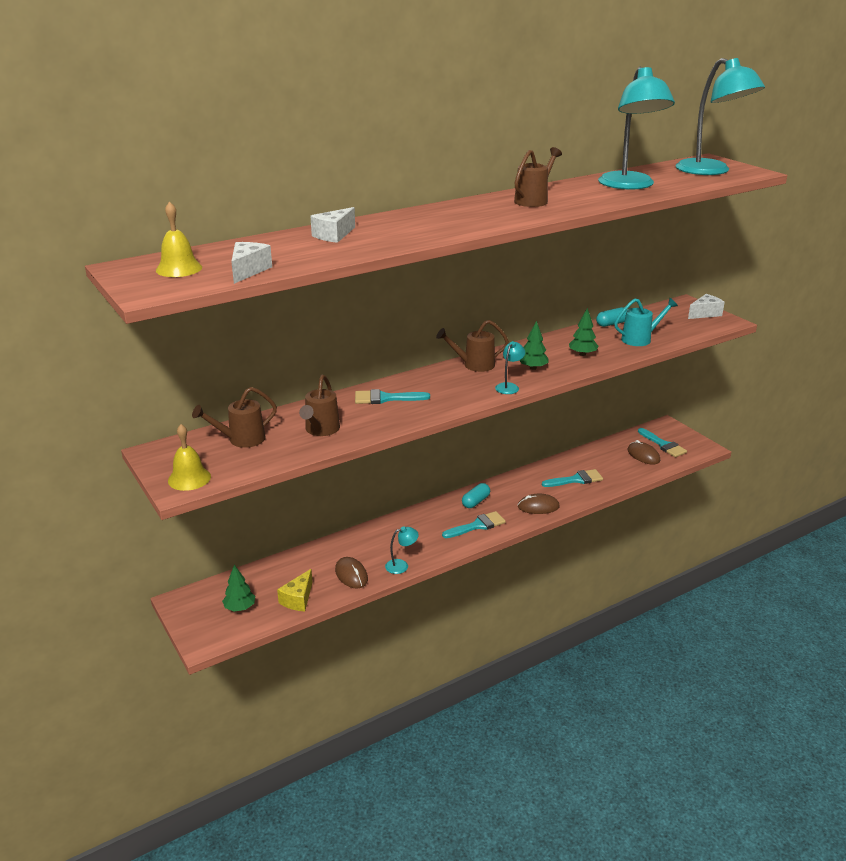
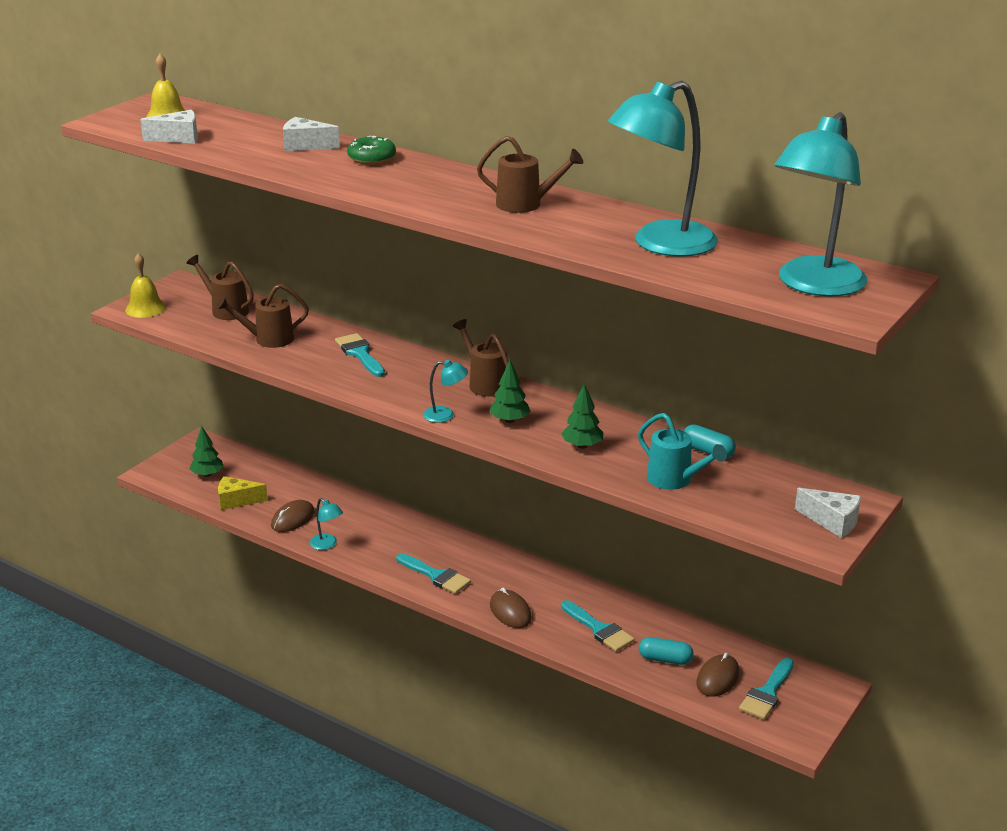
camera: 65 degrees right, 0 degrees up
turquoise capsule [462,483,490,508] -> turquoise capsule moved to [639,637,693,665]
none -> green donut [347,136,396,165]

